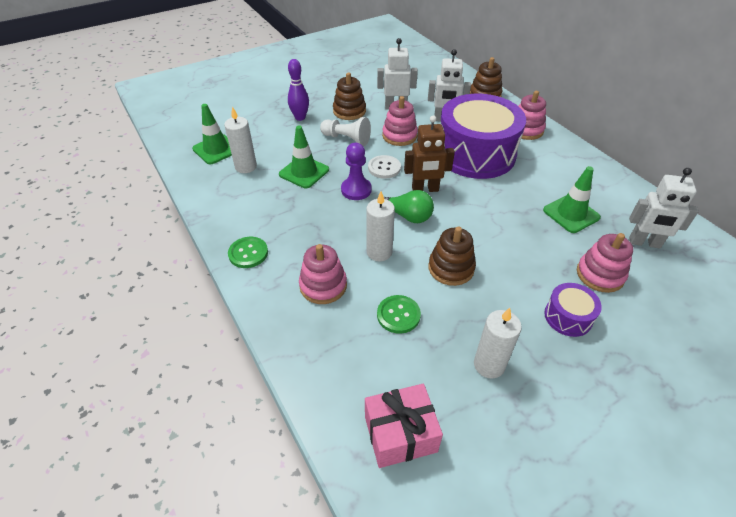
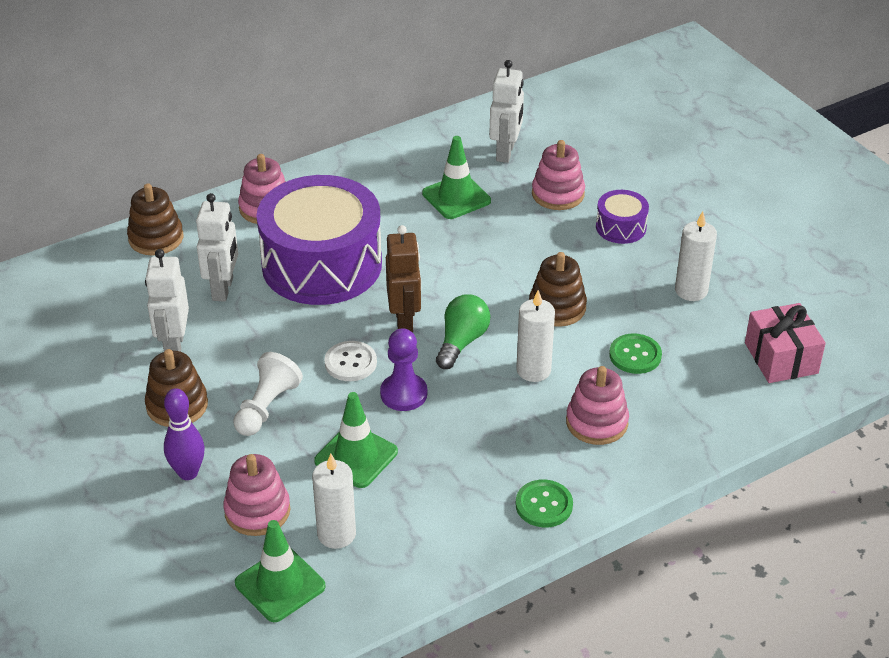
camera: 90 degrees left, 5 degrees down
pink stacking toy [382,96,418,146] -> pink stacking toy moved to [223,454,290,536]

